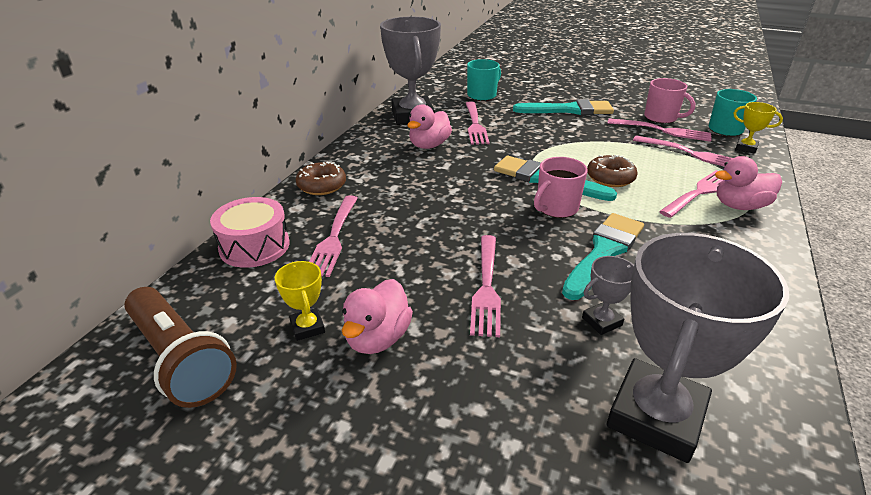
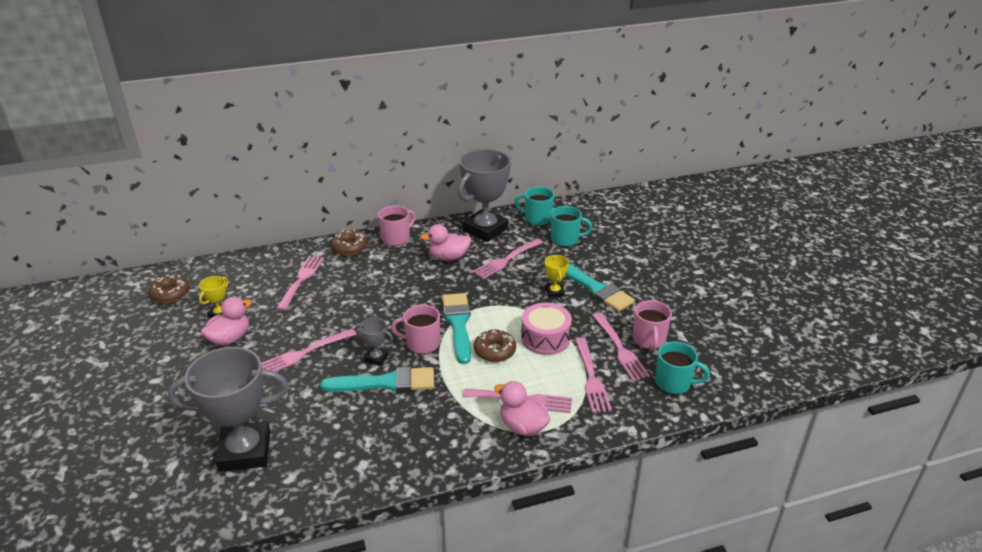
camera: 50 degrees right, 0 degrees up
brown flashlight [125,287,237,408] -> brown donut [149,274,190,303]
pink drum [210,197,290,268] -> pink drum moved to [521,303,572,355]
pink fork [309,195,358,277] -> pink fork turned 135 degrees clockwise [276,256,324,311]
pink duck [342,279,413,354] -> pink duck turned 150 degrees clockwise [201,297,252,345]
grey trophy [582,256,634,335] -> grey trophy moved to [355,318,393,366]
yellow trophy [733,102,783,154] -> yellow trophy moved to [545,255,569,298]
none -> pink mug [378,206,415,246]
none -> turquoise mug [515,187,554,226]

